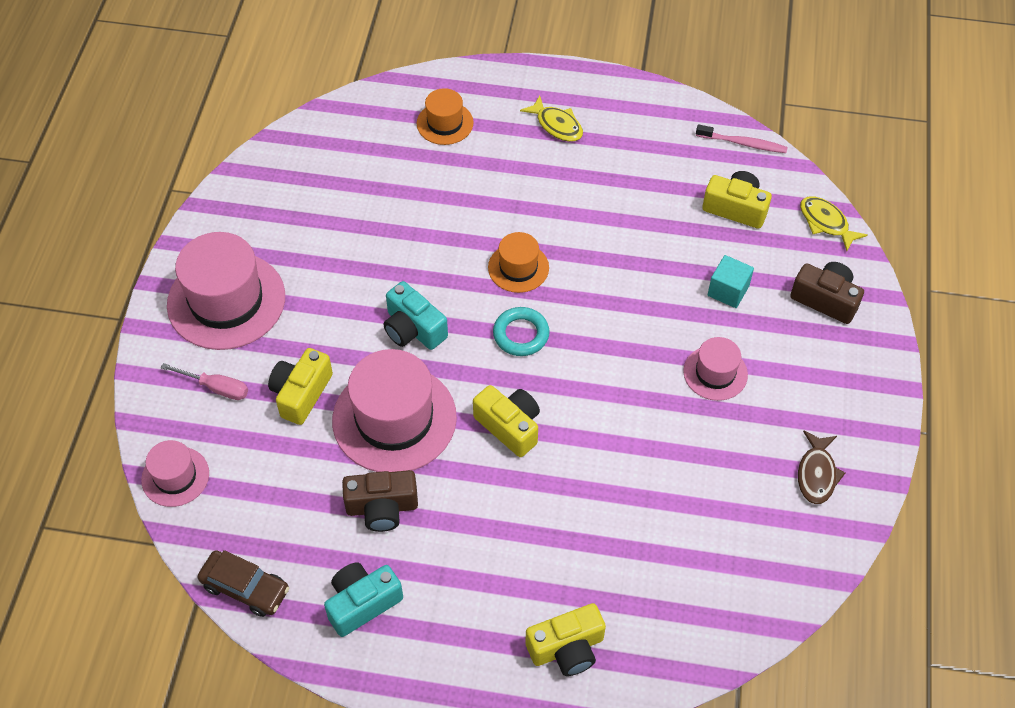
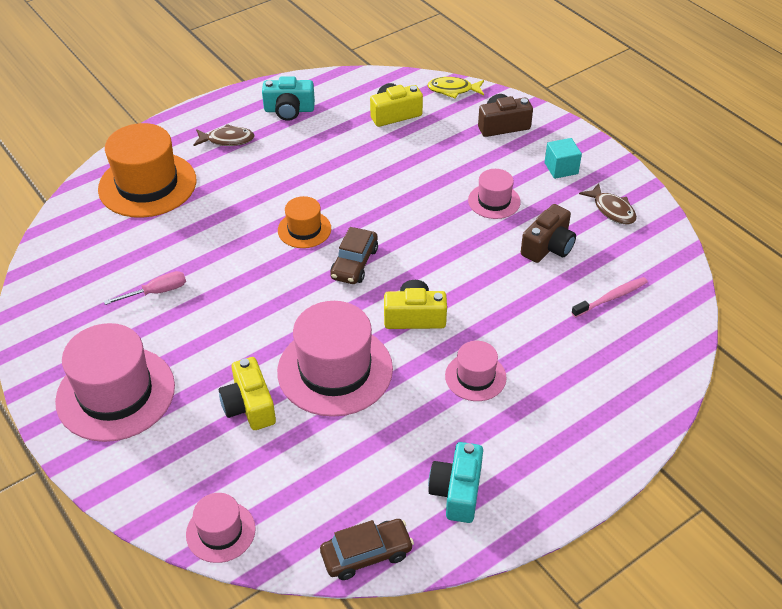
camera: 45 degrees left, 10 degrees down
pink screwdriver [161,363,248,400] -> pink screwdriver moved to [104,271,186,305]
brown camera [342,470,418,532] -> brown camera moved to [521,204,576,263]
turquoise camera [384,281,448,350] -> turquoise camera moved to [262,76,315,121]
orange hat [417,88,474,145] -> orange hat [98,123,196,218], size x1.89
turquoise ring [493,307,550,356] -> brown car [330,227,378,284]
yellow fish [520,95,583,142] -> brown fish [193,124,255,146]
yellow camera [525,603,606,676] -> none
pink toothbrush [696,124,788,153] -> pink toothbrush moved to [571,277,648,318]
turquoise cube [708,255,754,308] -> turquoise cube moved to [545,138,582,179]
none -> pink hat [445,341,507,401]

